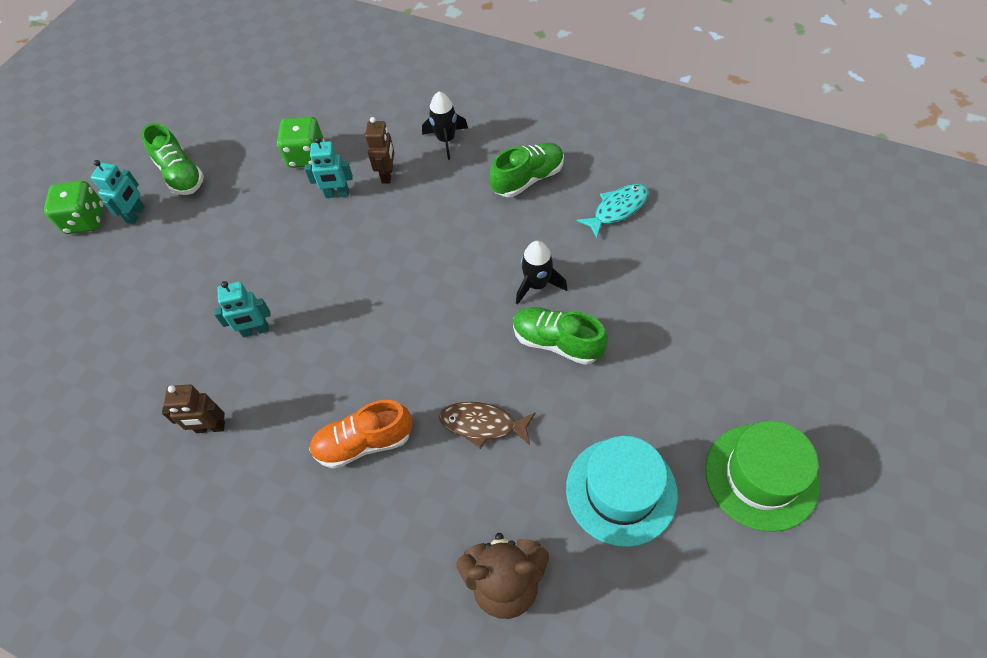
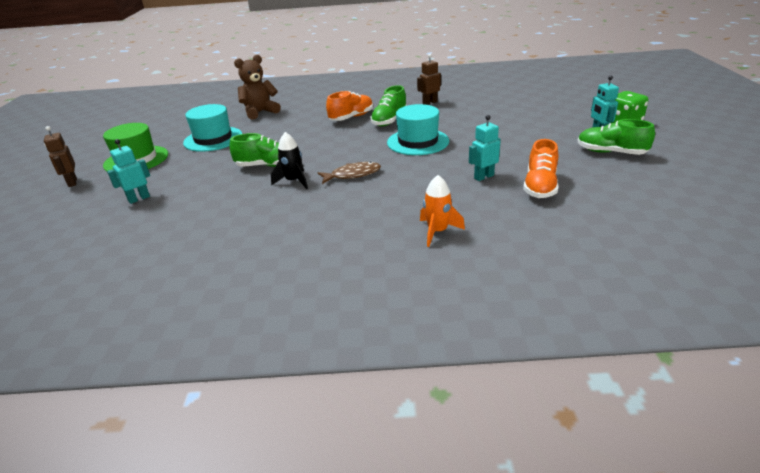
camera: 150 degrees right, 25 degrees down
turquoise robot [214,281,271,337] -> turquoise robot moved to [107,139,150,204]
green dice [277,117,325,168] -> orange shoe [523,139,559,198]
brown robot [365,117,394,184] -> brown robot moved to [44,126,77,187]
black rocket [422,92,468,160] -> orange rocket [420,175,465,247]
brown fish [439,402,535,449] -> brown fish moved to [318,161,381,184]
green shoe [490,142,564,197] -> green shoe moved to [371,85,407,126]
turquoise fish [577,184,649,238] -> none
none -> turquoise hat [387,104,449,155]

